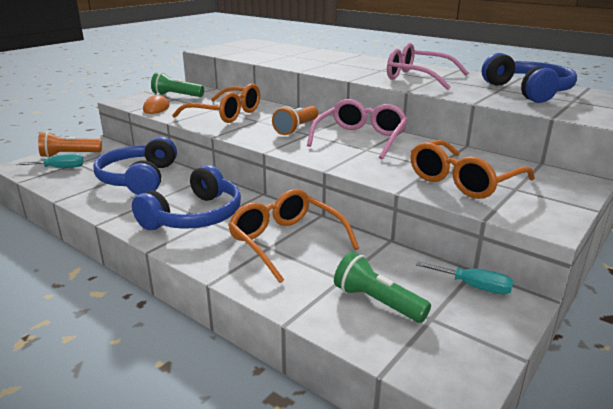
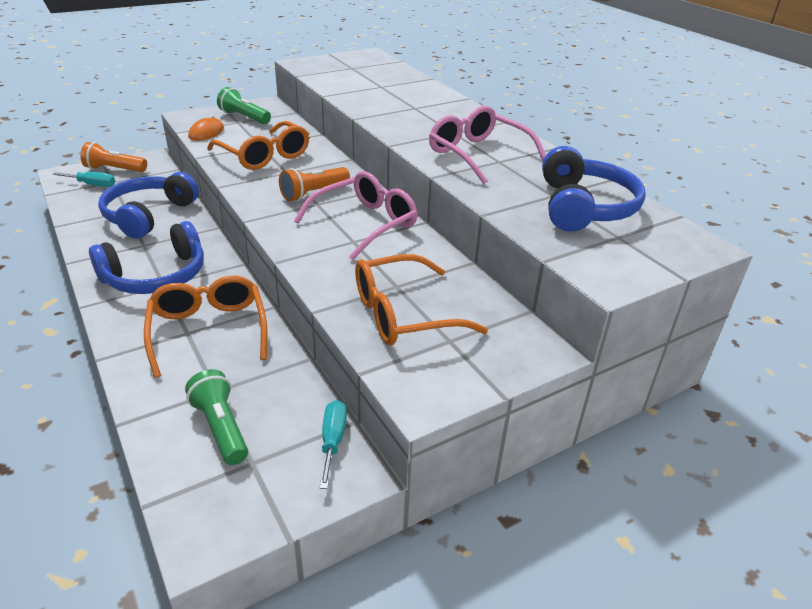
camera: 20 degrees right, 10 degrees up
turquoise screwdriver [416,261,513,295] -> turquoise screwdriver turned 135 degrees counterclockwise [320,400,347,489]

